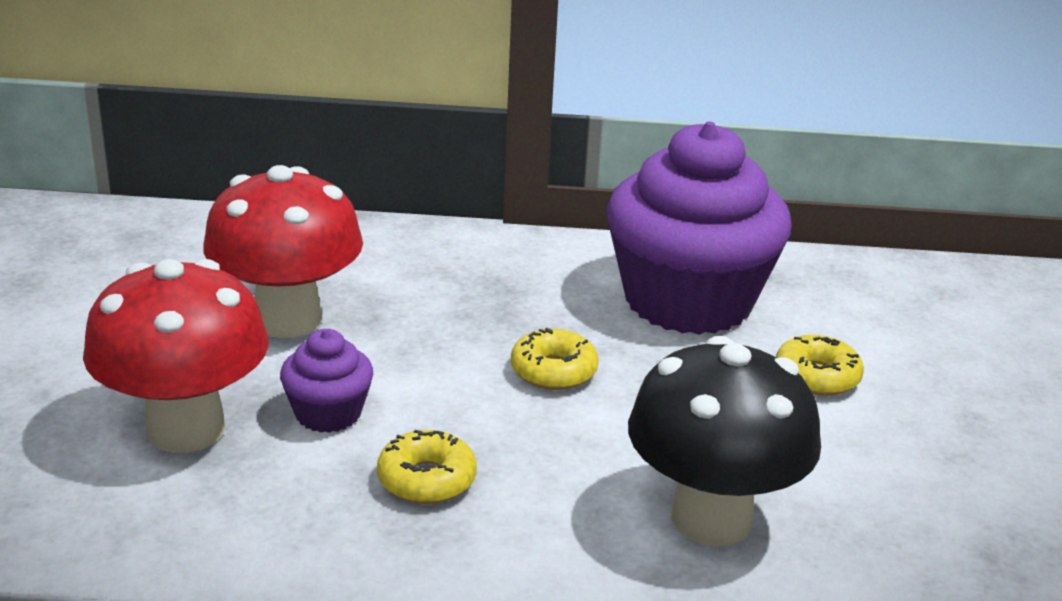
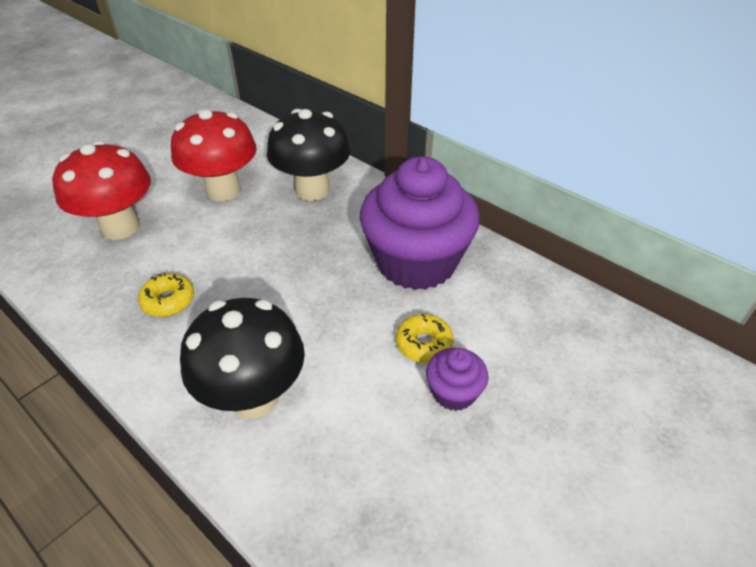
camera: 40 degrees right, 15 degrees up
purple cupcake [280,329,373,433] -> purple cupcake moved to [426,348,488,411]
yellow donut [511,328,599,390] -> none
none -> black mushroom [267,109,350,201]

